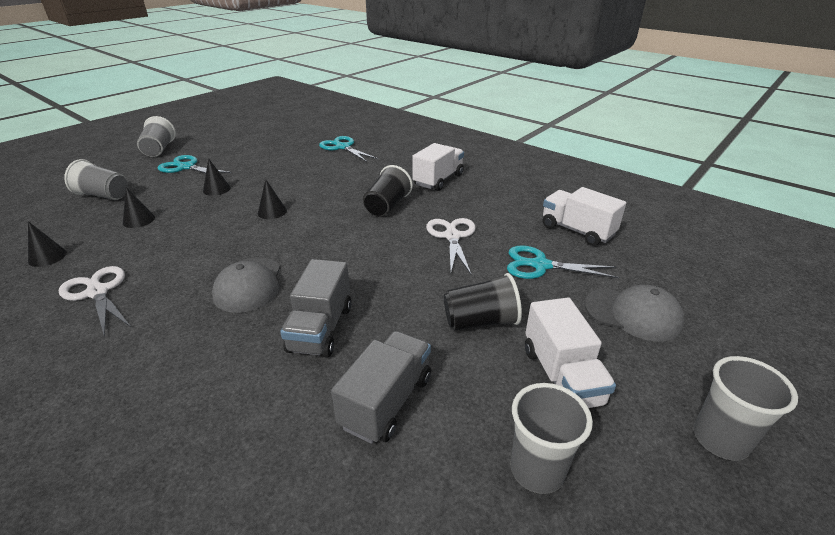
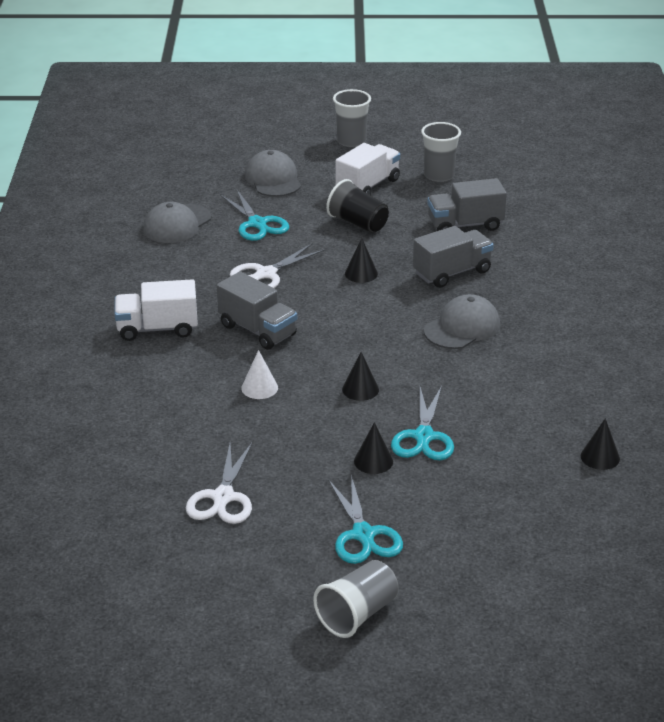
camera: 130 degrees left, 0 degrees up
white scissors [59,266,131,337] -> white scissors moved to [186,442,253,524]
grey cup [64,159,128,200] -> none
black cone [123,187,155,228] -> black cone moved to [345,238,378,283]
turquoise scissors [319,136,378,162] -> turquoise scissors moved to [391,386,454,460]
black cup [363,165,413,217] -> grey truck [217,271,297,350]
white truck [543,187,626,246] -> grey cap [143,202,211,243]
none -> white cone [241,350,278,399]

